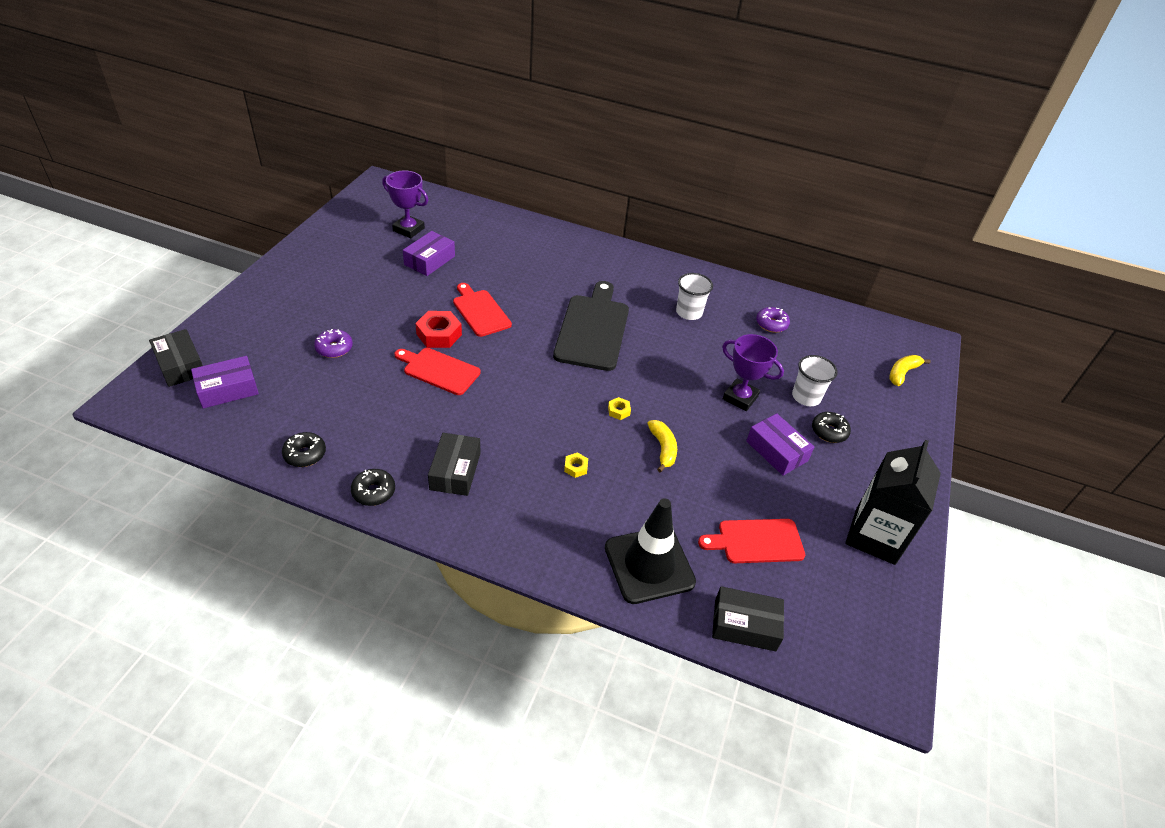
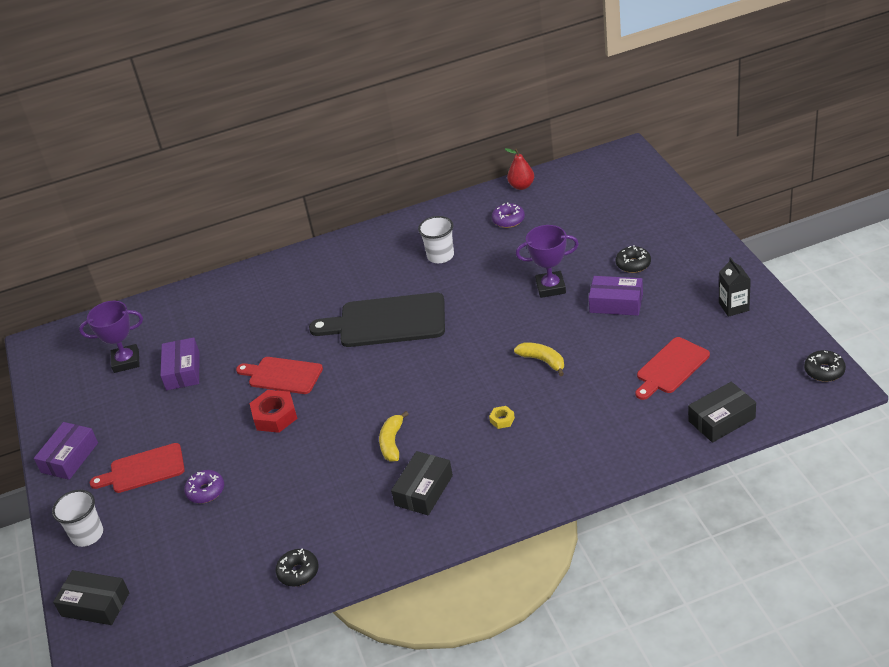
camera: 30 degrees left, 5 degrees down
purple box [191,356,259,408] -> purple box moved to [34,422,98,480]
black donut [351,469,395,506] -> black donut moved to [804,350,846,382]
red cutting board [395,348,481,395] -> red cutting board moved to [90,443,185,493]
black box [428,433,481,496] -> black box turned 60 degrees clockwise [391,451,453,515]
black cutting board [553,281,629,371] -> black cutting board turned 60 degrees counterclockwise [309,292,445,347]
black traffic cone [605,498,696,604] -> none
yellow nut [608,397,631,420] -> none
white cup [792,355,838,406] -> white cup moved to [52,490,103,547]
black carton [845,439,941,565] -> black carton [719,257,751,317], size x0.52
yellow banana [890,355,931,386] -> yellow banana moved to [379,411,409,462]
none -> red pear [505,148,534,190]

